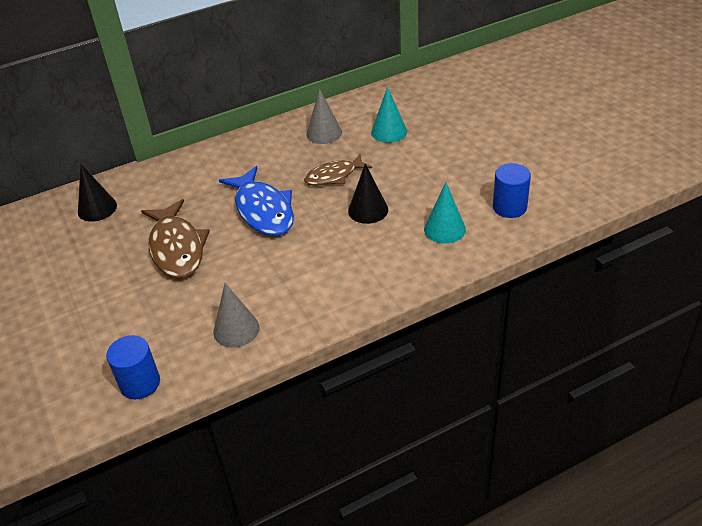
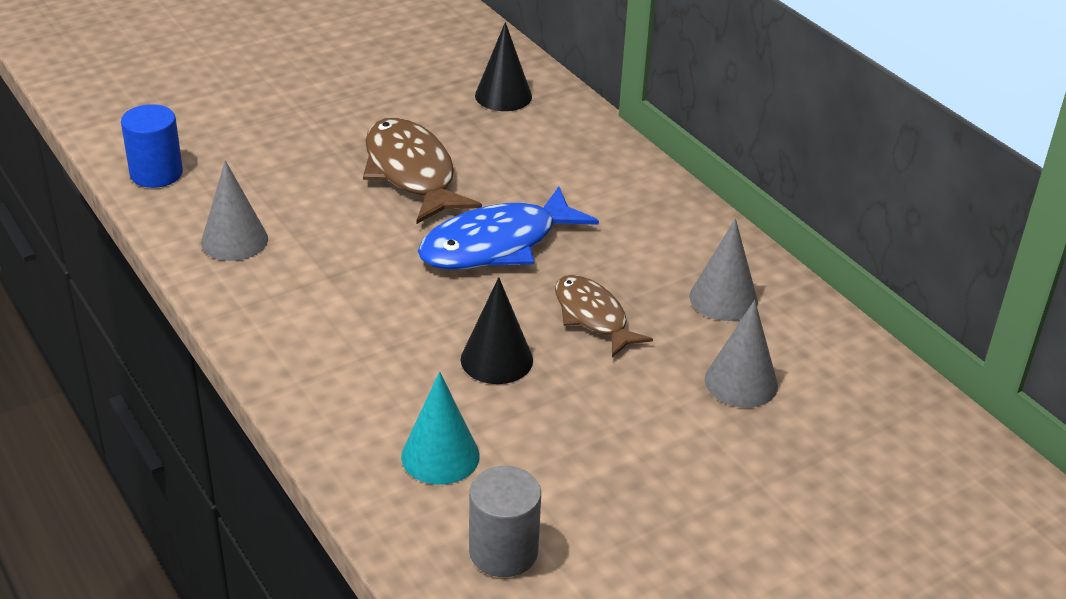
camera: 80 degrees right, 5 degrees down
brown fish [141,199,210,278] -> brown fish turned 90 degrees clockwise [363,118,482,224]
turquoise cone [371,87,407,143] -> grey cone [705,300,778,407]
blue cylinder [493,163,531,218] -> grey cylinder [469,466,541,577]

